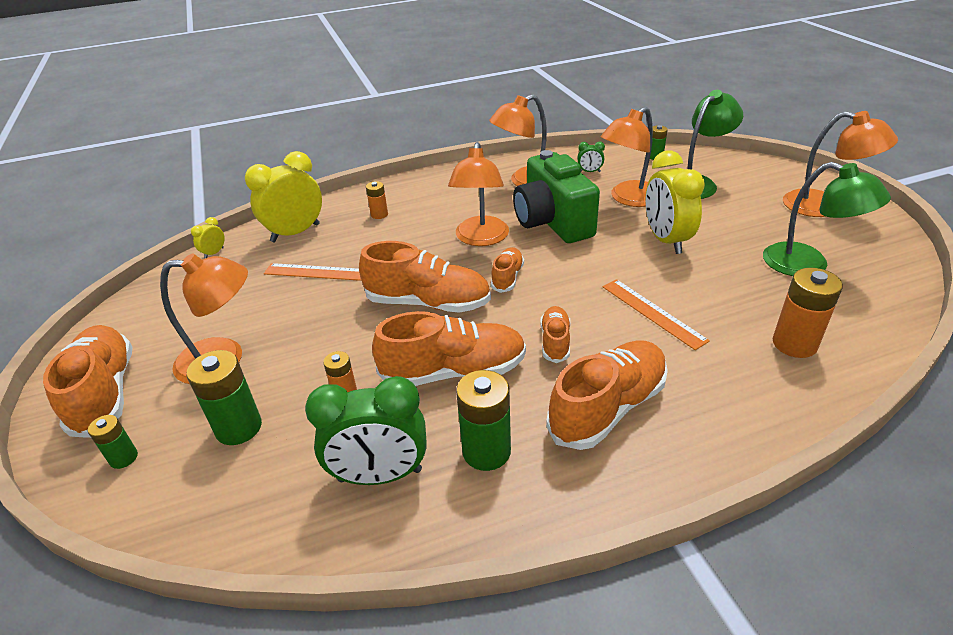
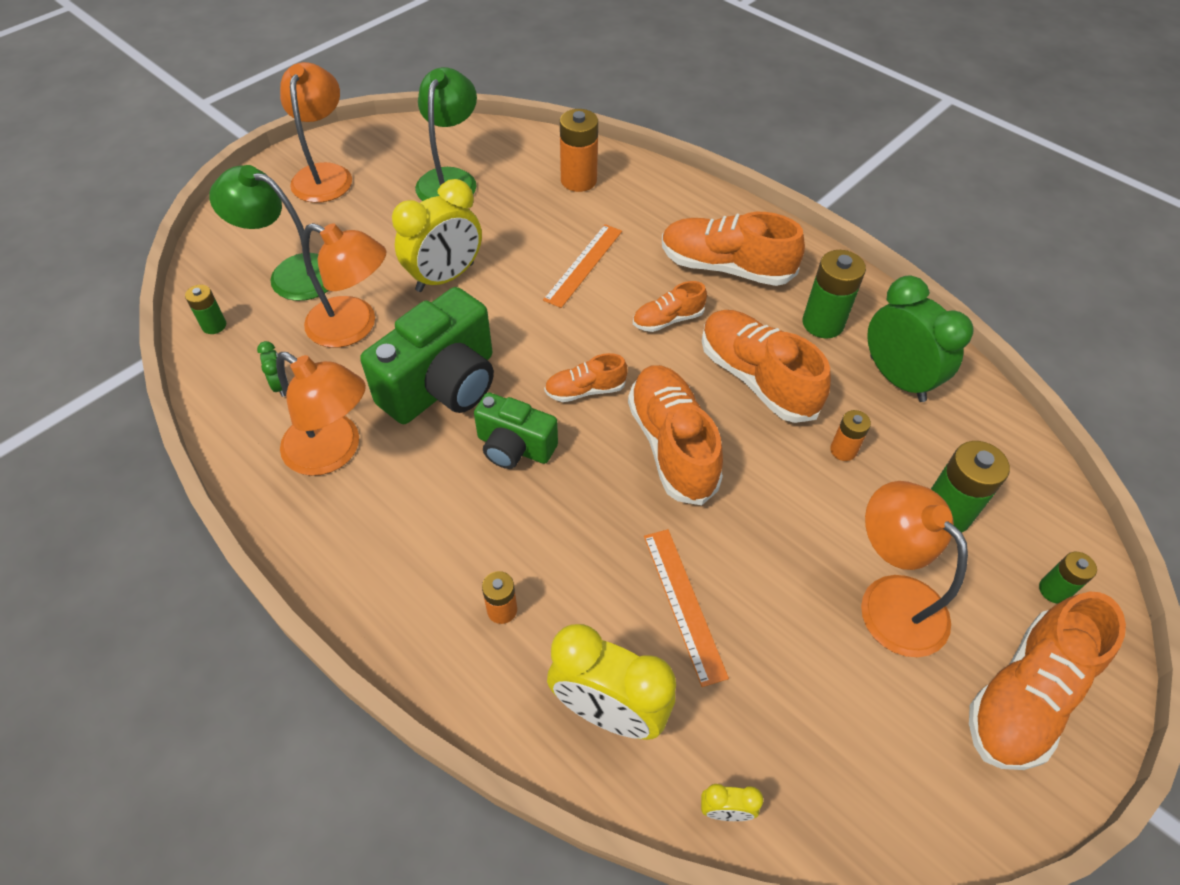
camera: 120 degrees left, 15 degrees up
orange lamp [448,142,509,246] -> green camera [474,392,558,469]

